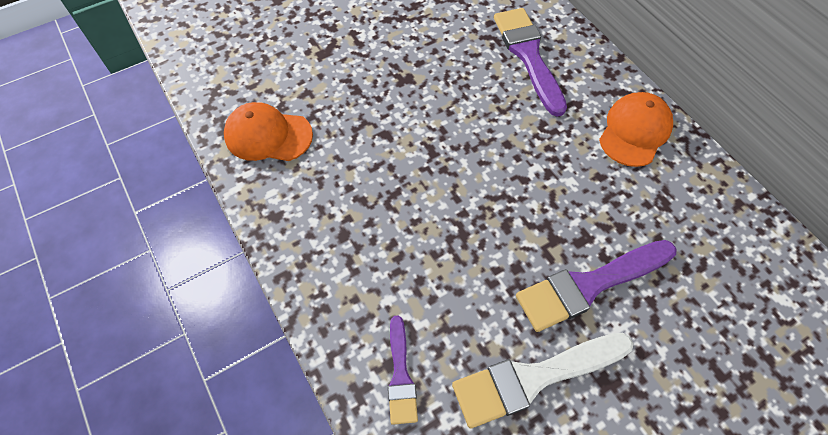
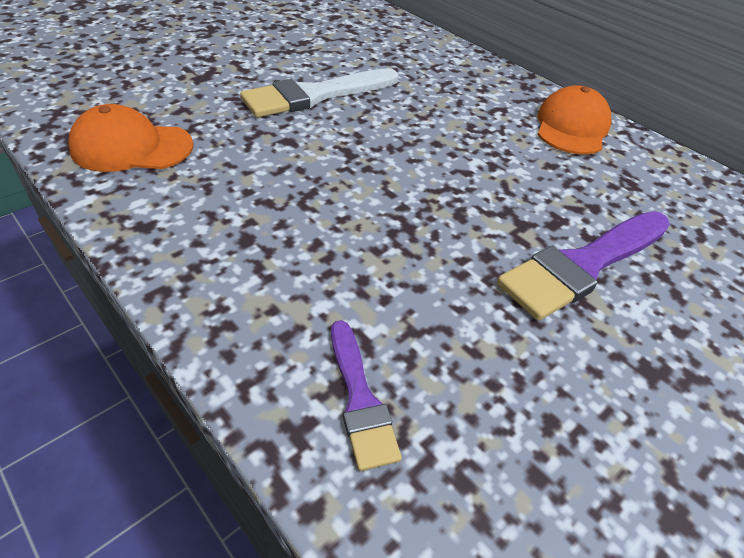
camera: 15 degrees left, 15 degrees down
white brush [452,333,634,428] -> white brush moved to [240,68,399,118]
purple brush [494,8,567,117] -> none

